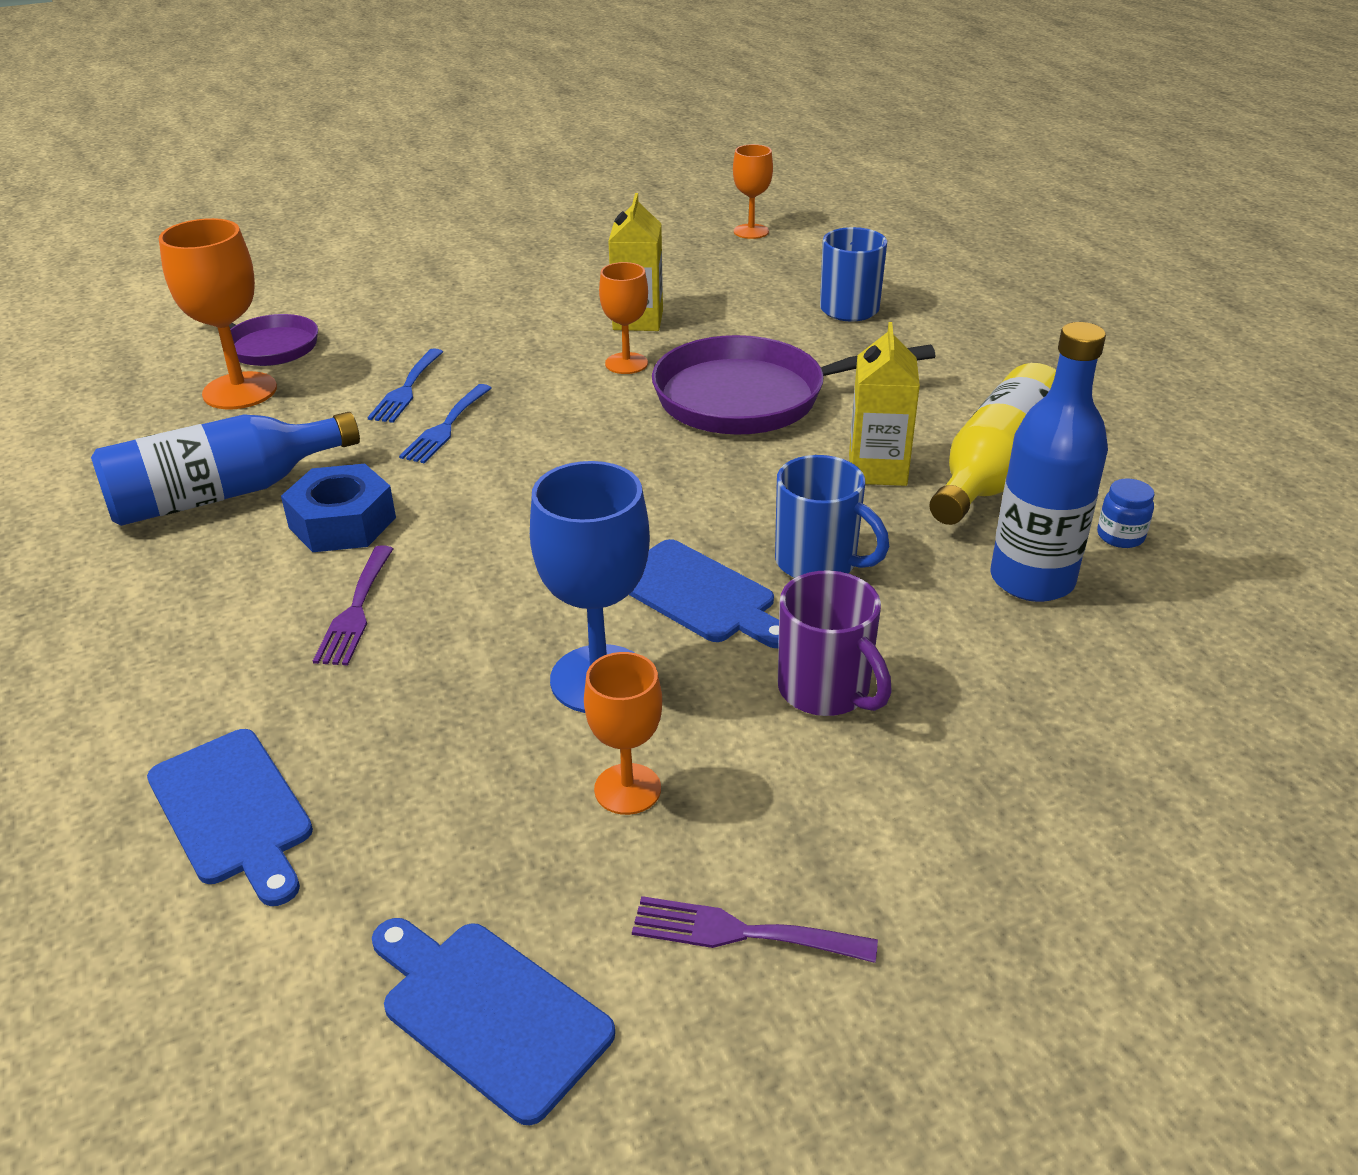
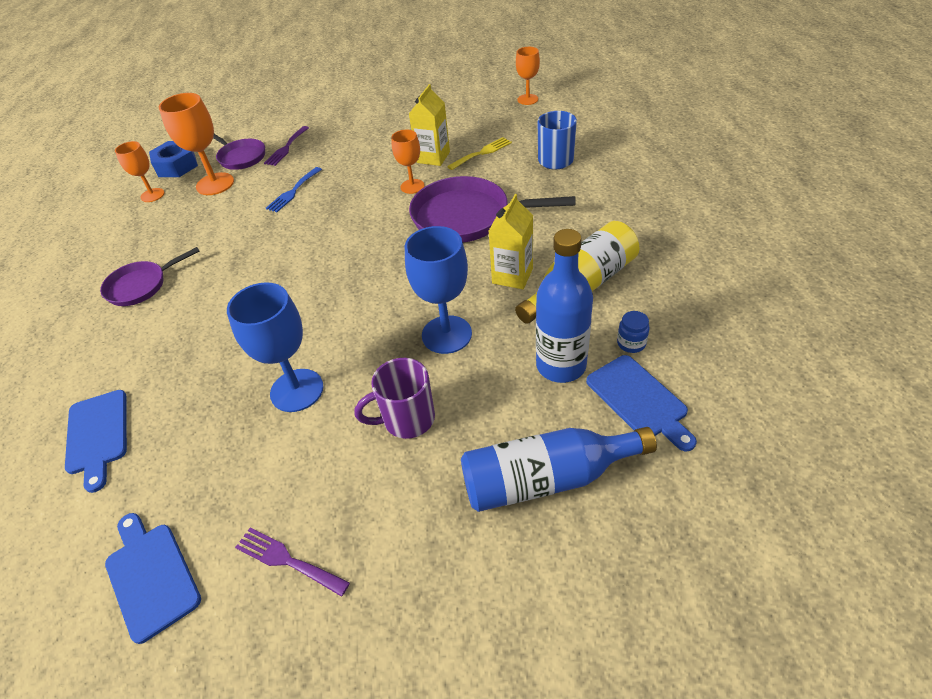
camera: 20 degrees right, 10 degrees up
blue bottle [91,412,360,526] -> blue bottle moved to [461,427,657,512]
blue nut [281,464,396,552] -> blue nut moved to [149,141,198,177]
purple fork [313,545,393,665] -> purple fork moved to [264,126,309,166]
blue fork [399,384,492,464] -> none
orange goblet [584,652,662,815] -> orange goblet moved to [115,141,164,202]
blue cutting board [629,539,779,648] -> blue cutting board moved to [586,355,697,451]
blue mug [775,455,889,578] -> blue goblet [405,226,472,354]
purple mug [778,570,892,716] -> purple mug turned 90 degrees clockwise [354,358,435,439]
none -> purple pan [100,247,199,306]
none -> yellow fork [447,137,512,170]

